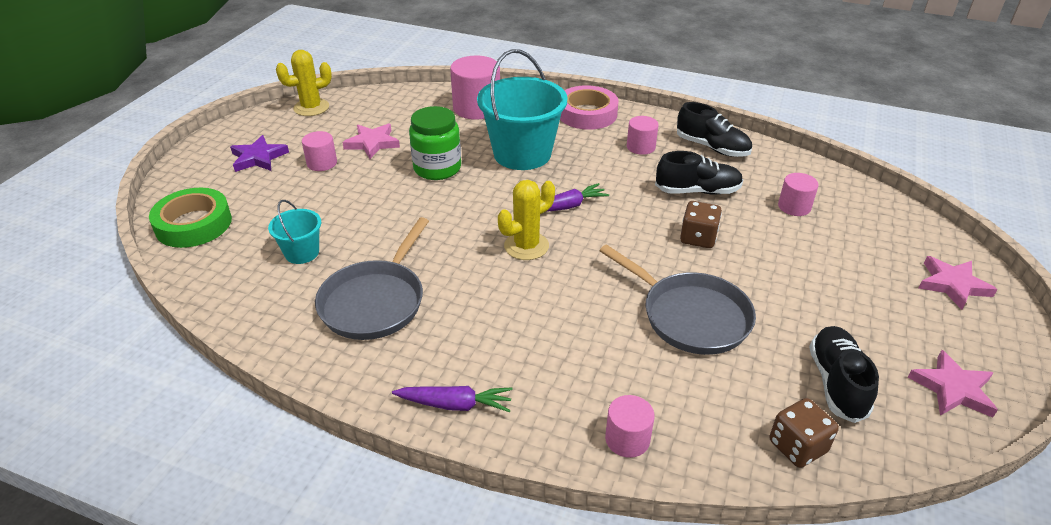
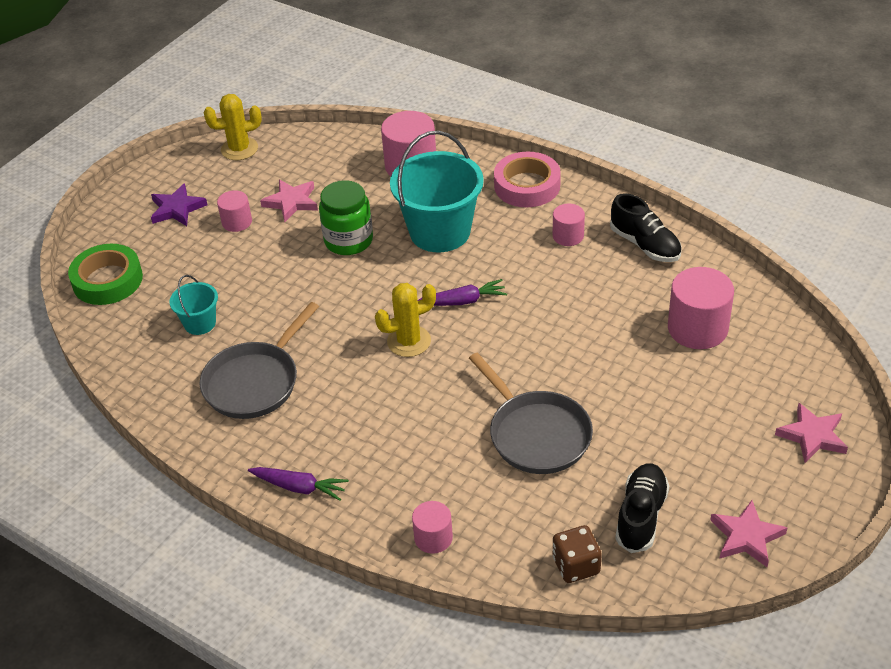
camera: 15 degrees right, 5 degrees up
black shoe [655,151,743,195] -> none
brown dice [680,201,722,248] -> none
pink cylinder [778,173,819,216] -> pink cylinder [668,267,734,349], size x1.78

